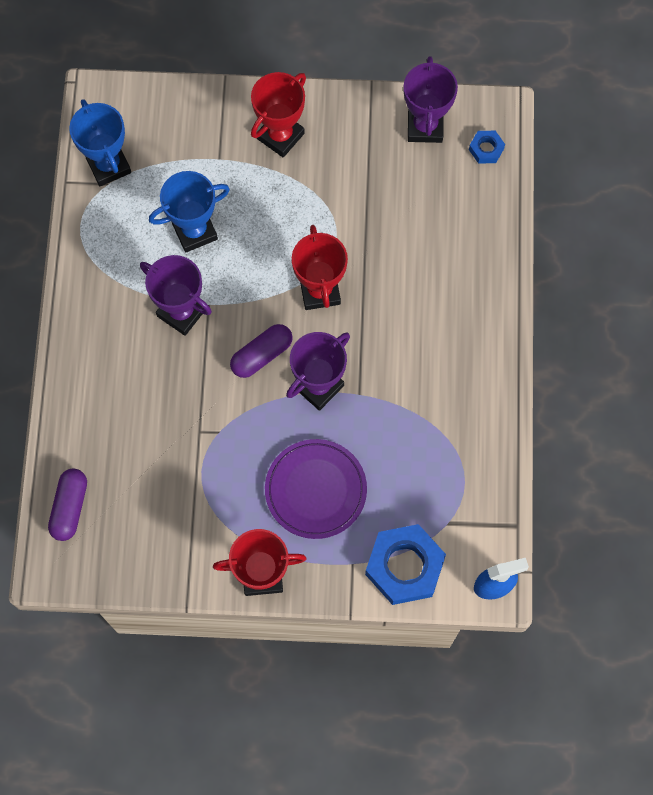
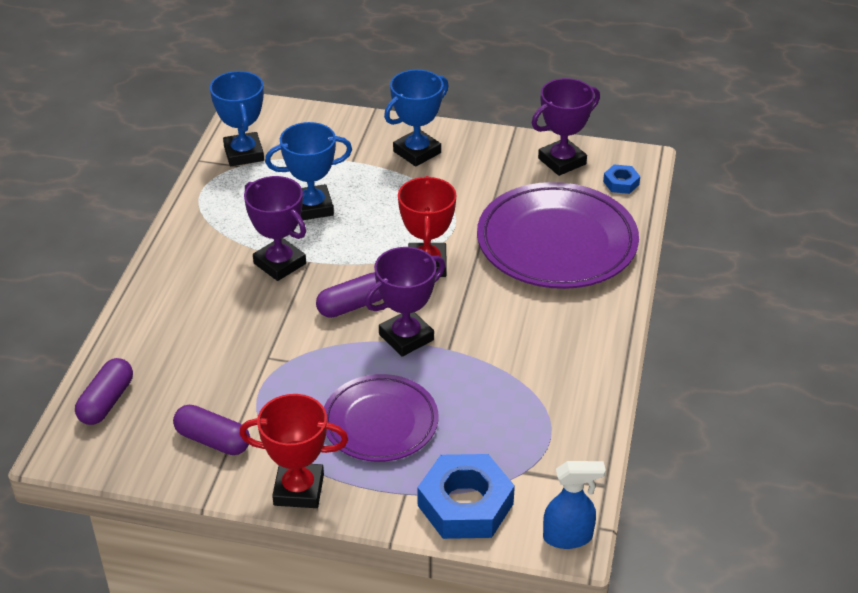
camera: 10 degrees right, 30 degrees down
red trophy [251,72,306,158] -> blue trophy [384,69,449,167]
purple trophy [404,56,458,143] -> purple trophy turned 45 degrees clockwise [532,78,600,176]
none -> purple capsule [173,405,250,455]
none -> purple plate [477,182,639,289]

